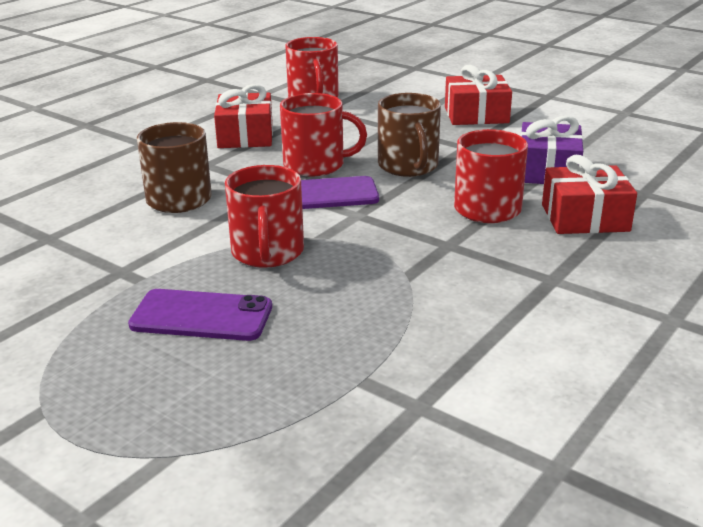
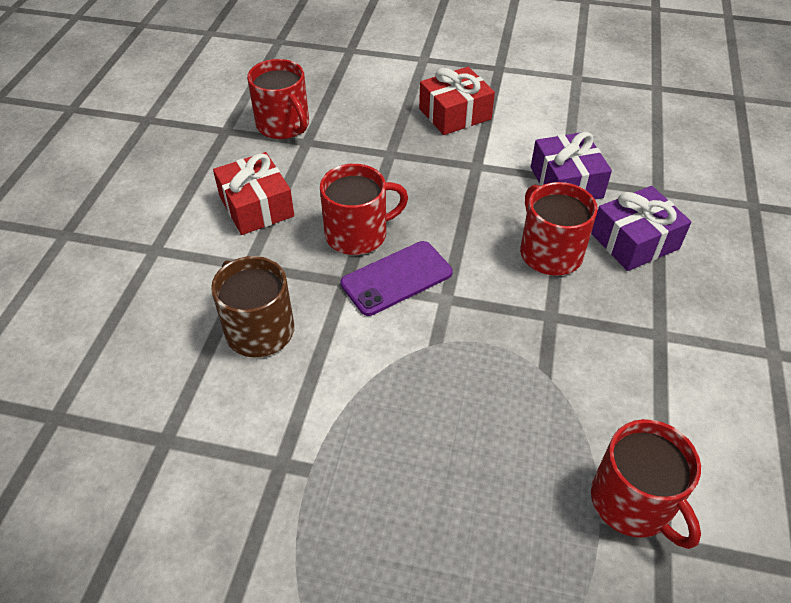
camera: 25 degrees left, 20 degrees up
purple phone [128,289,272,341] -> none
red mug [225,165,304,268] -> red mug moved to [591,419,701,549]
brown mug [378,93,441,177] -> none
red gift [542,155,637,234] -> purple gift [591,186,691,271]

